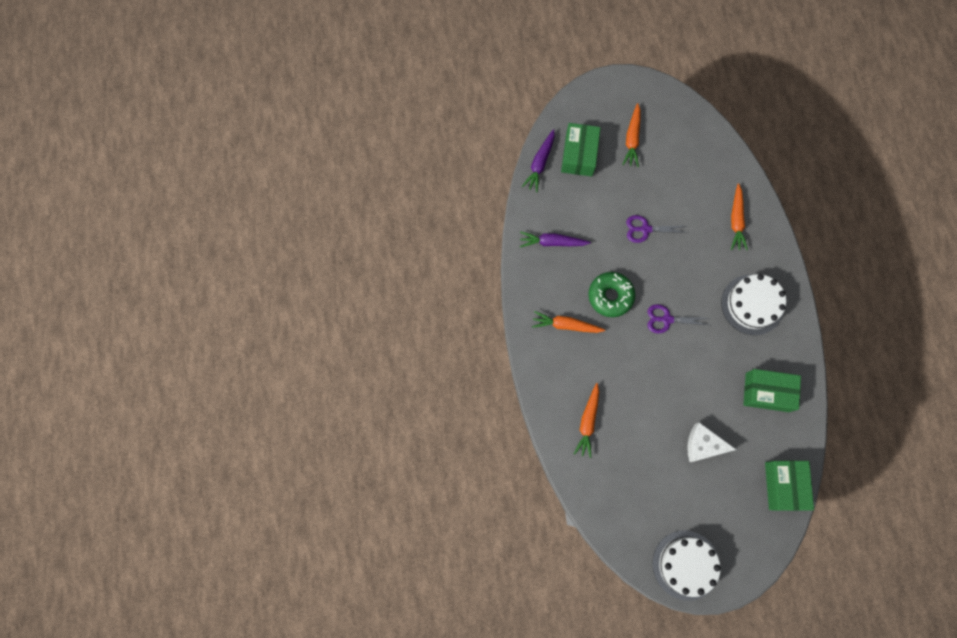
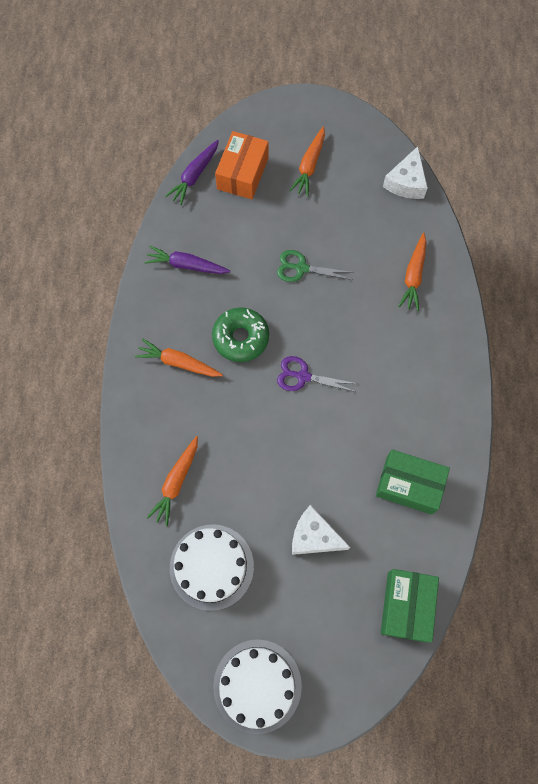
camera: 10 degrees right, 5 degrees down
green box [561,123,601,177] -> orange box [215,131,269,199]
purple scissors [626,215,689,243] -> green scissors [277,250,354,282]
white cake [721,274,786,335] -> white cake moved to [170,524,254,611]
none -> white cheese [383,146,428,199]

